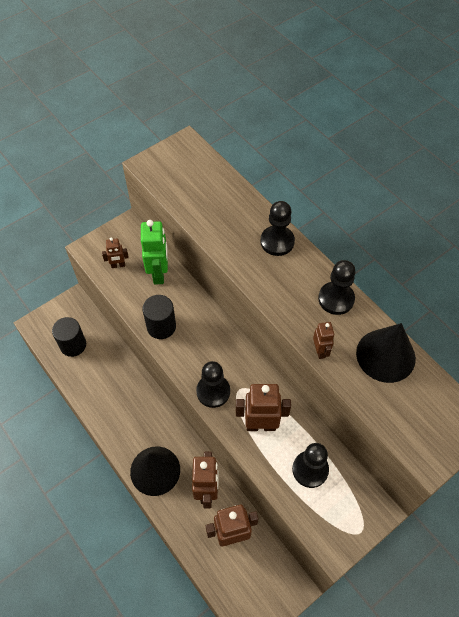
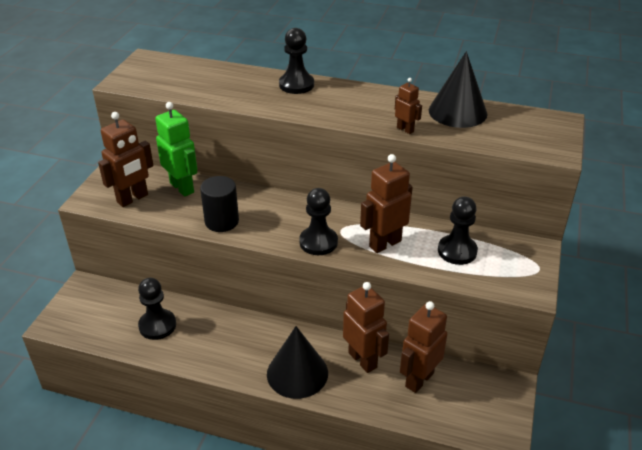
camera: 35 degrees left, 20 degrees down
black cylinder [52,317,86,357] -> none
brown robot [102,237,129,268] -> brown robot [98,112,154,207], size x1.86
black pawn [318,260,356,315] -> black pawn moved to [138,278,176,340]

